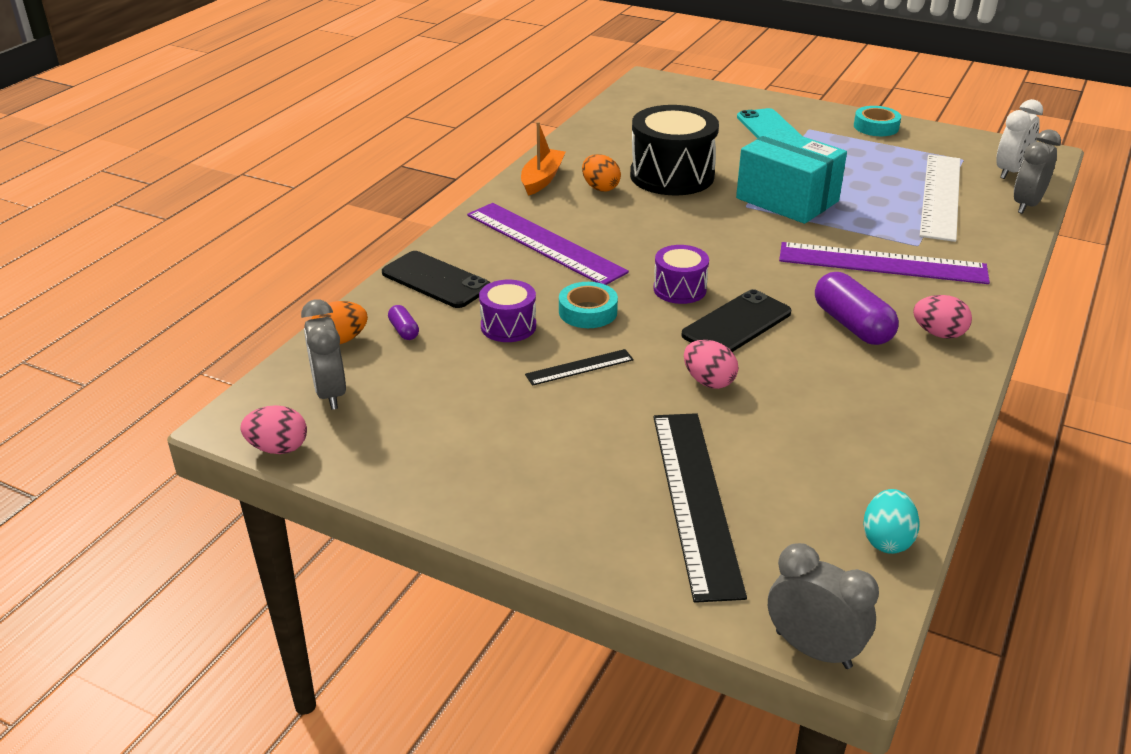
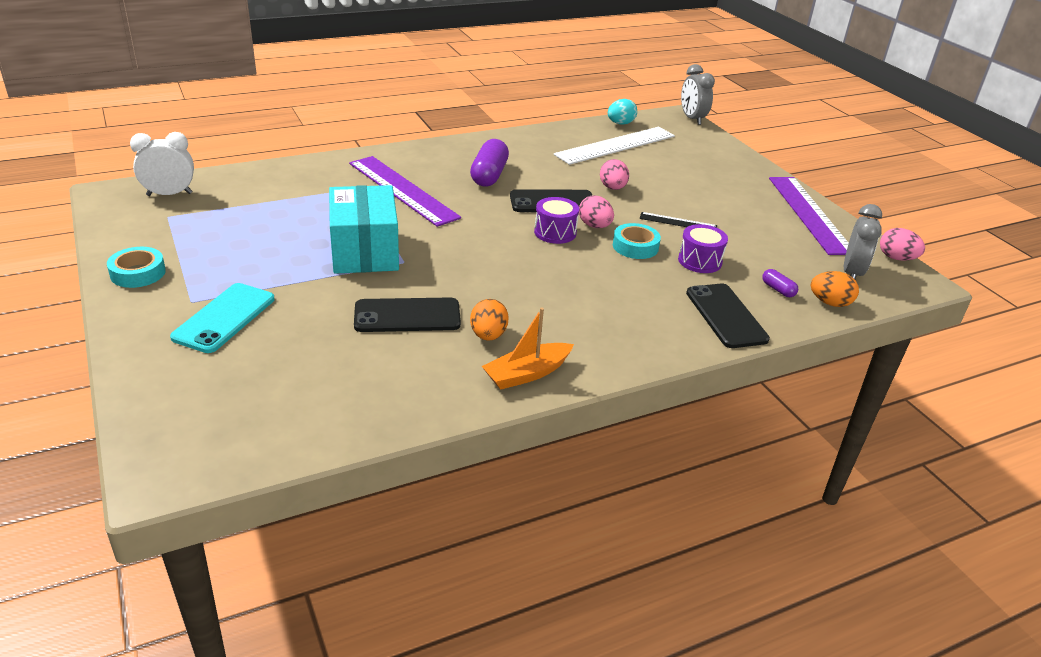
camera: 145 degrees left, 0 degrees up
purple capsule [388,305,419,340] -> purple capsule turned 45 degrees counterclockwise [762,269,798,297]
purple ruler [467,203,629,285] -> purple ruler moved to [769,177,849,255]
black drum [630,105,719,195] -> black phone [354,297,461,332]
black ruler [653,413,747,603] -> none
pink egg [913,295,972,339] -> pink egg moved to [579,195,614,228]
white ruler [920,154,960,242] -> white ruler moved to [554,127,675,165]
grey clock [1014,129,1061,214] -> none

